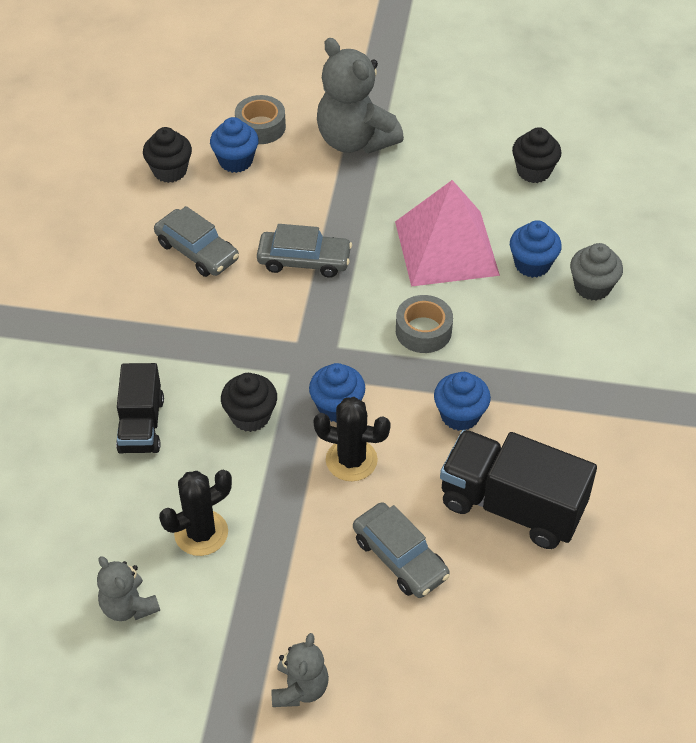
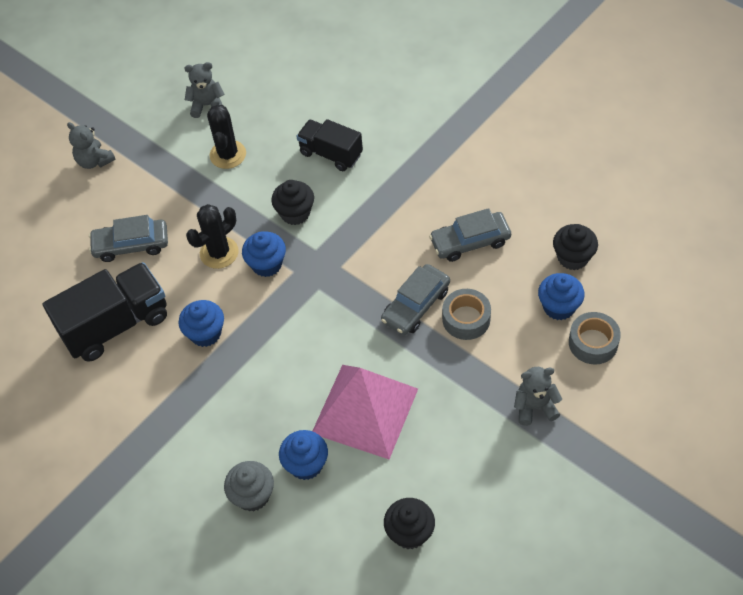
camera: 125 degrees right, 5 degrees up
grey teddy bear [317,38,404,154] -> grey teddy bear [514,367,562,426], size x0.54
grey tape [396,295,453,353] -> grey tape moved to [442,289,491,340]

